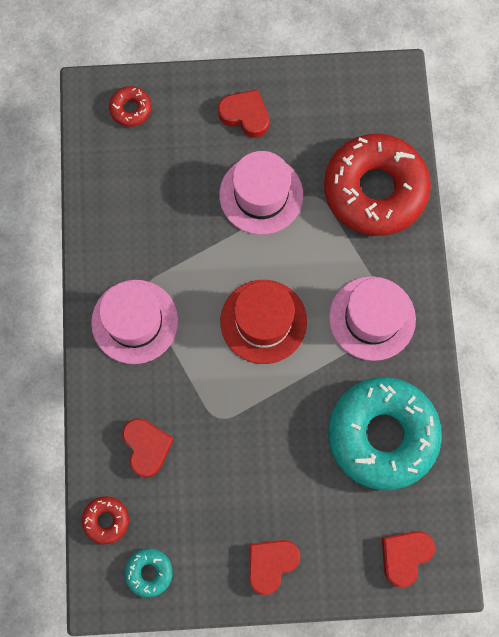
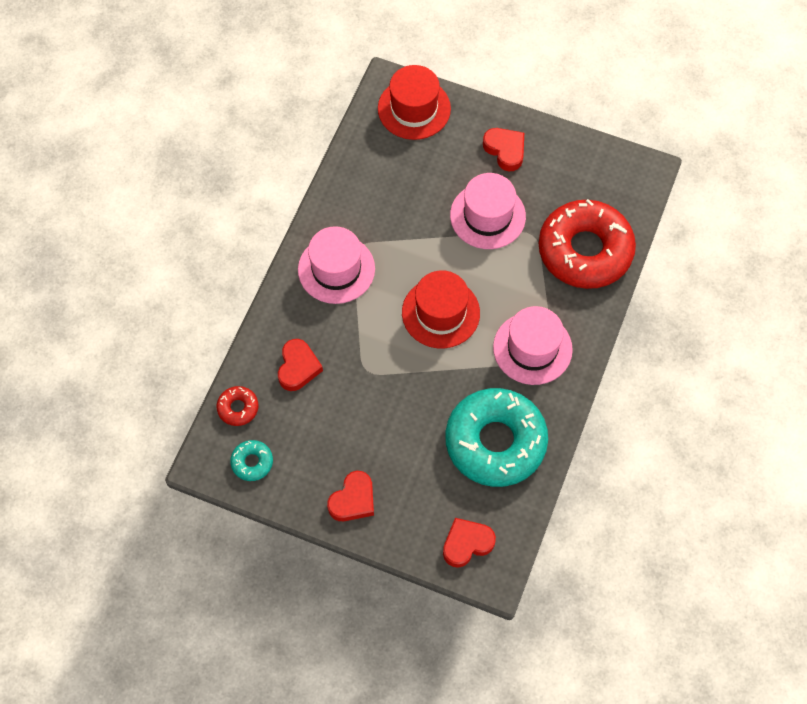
camera: 25 degrees right, 10 degrees down
red donut [109,86,152,127] -> red hat [378,65,451,140]
red heart [249,540,300,595] -> red heart turned 150 degrees clockwise [327,471,374,521]

